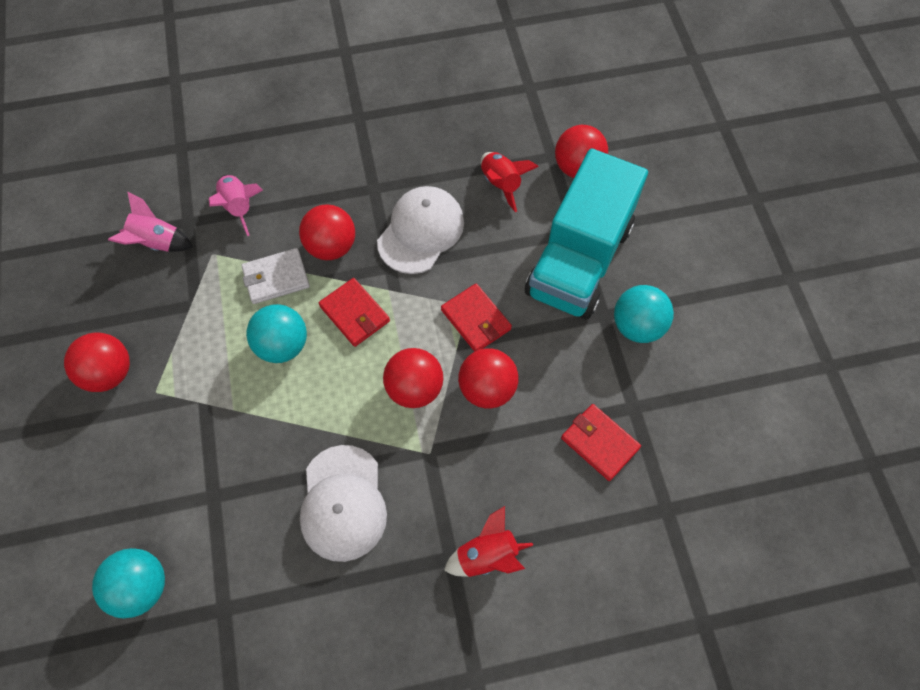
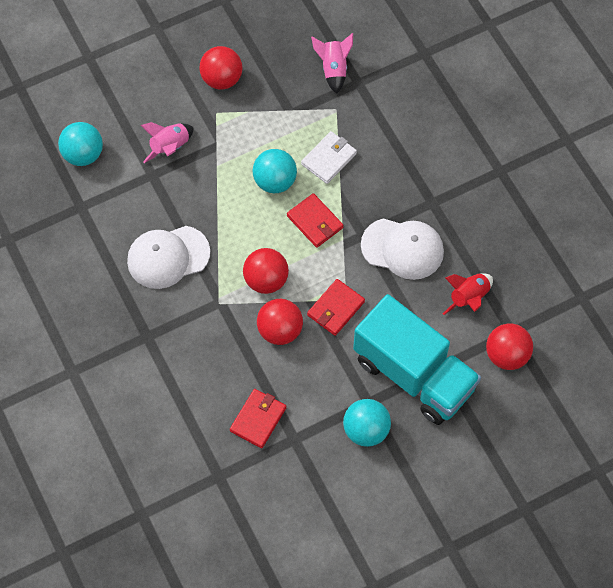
camera: 75 degrees right, 0 degrees up
pink rocket [209,175,263,236] -> pink rocket moved to [141,122,194,163]
white wallet [242,248,310,304] -> white wallet turned 75 degrees clockwise [301,131,357,184]
red ball [299,204,355,260] -> none
red wallet [319,278,390,347] -> red wallet turned 75 degrees counterclockwise [287,193,343,248]
red rocket [444,506,533,577] -> none
turquoise truck [525,148,648,319] -> turquoise truck turned 150 degrees counterclockwise [353,294,481,425]

